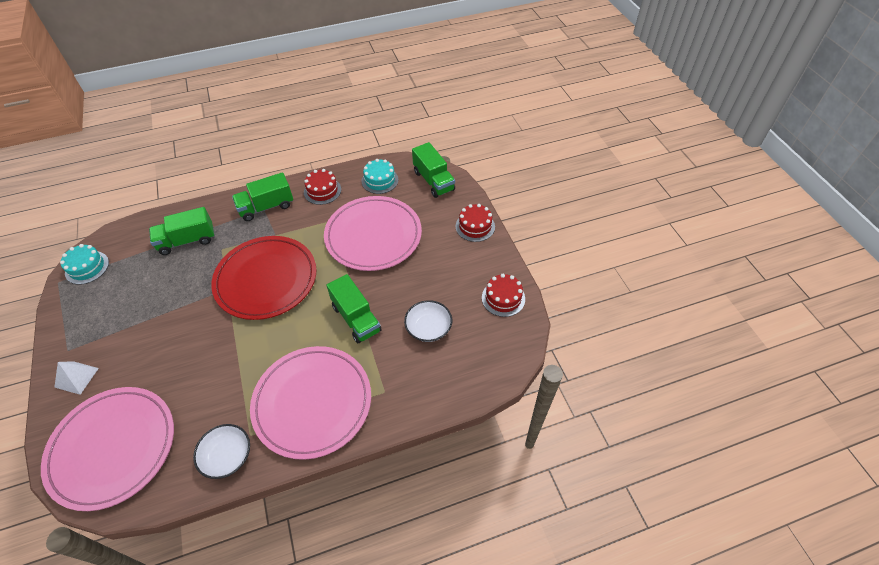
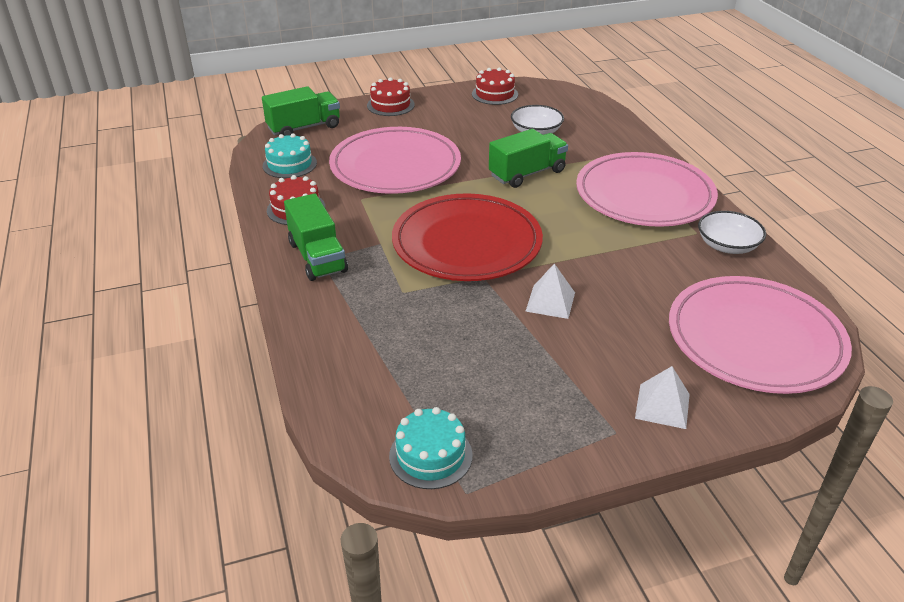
camera: 90 degrees left, 15 degrees down
green truck [149,207,215,255] -> none
none -> white pyramid [525,263,575,319]

